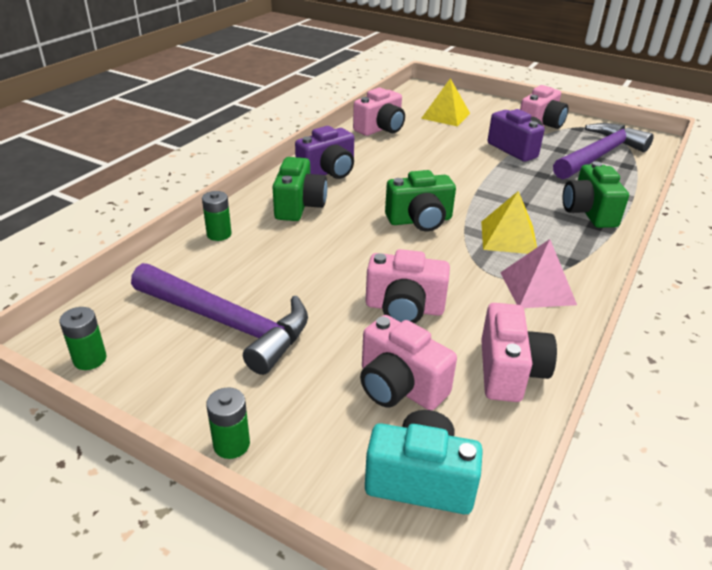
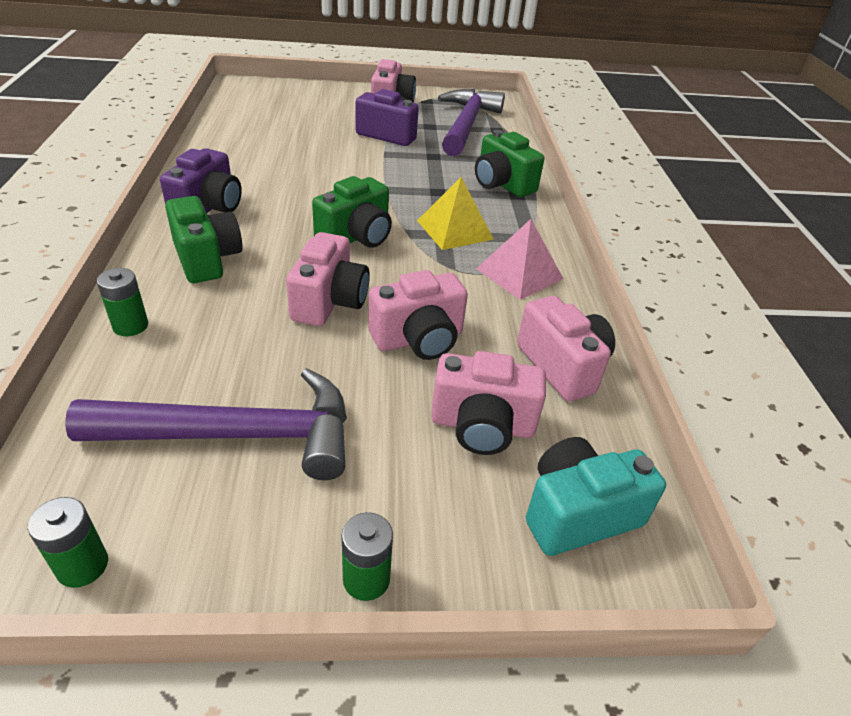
camera: 35 degrees left, 5 degrees up
pink camera [353,88,405,136] -> pink camera moved to [286,232,370,326]
yellow pyramid [421,78,470,127] -> none

